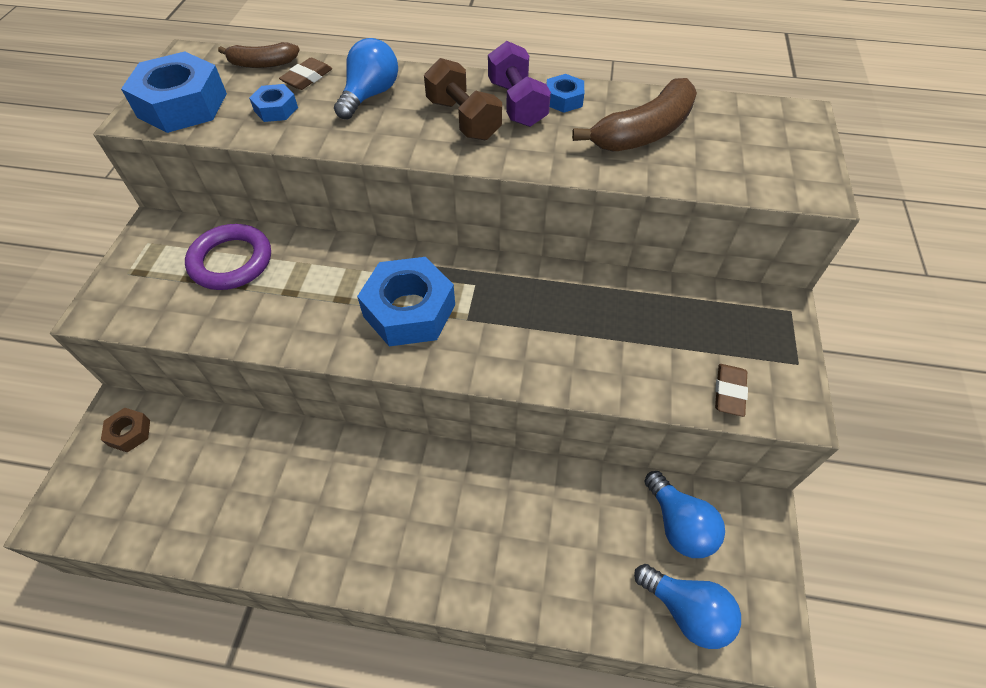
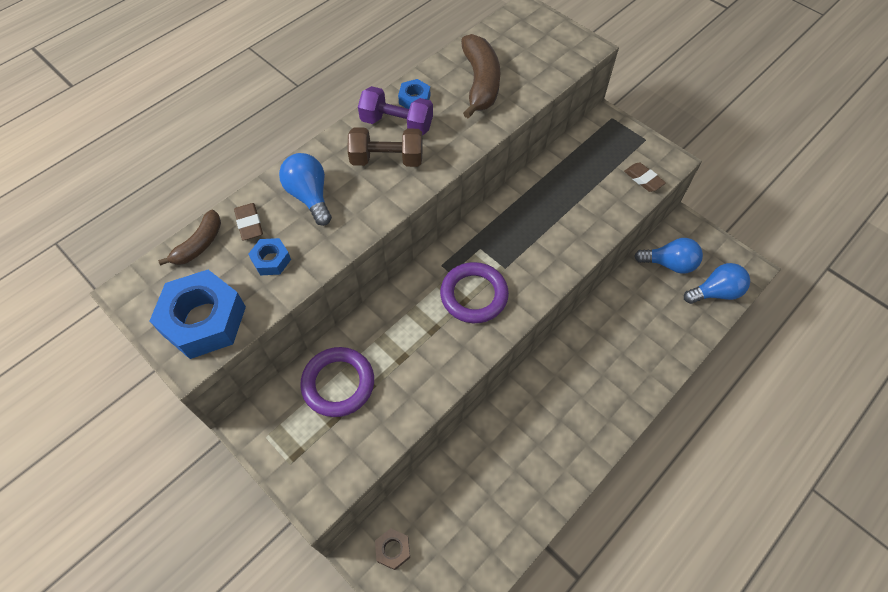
camera: 55 degrees left, 5 degrees up
blue nut [357,257,455,346] -> purple ring [440,262,509,323]

